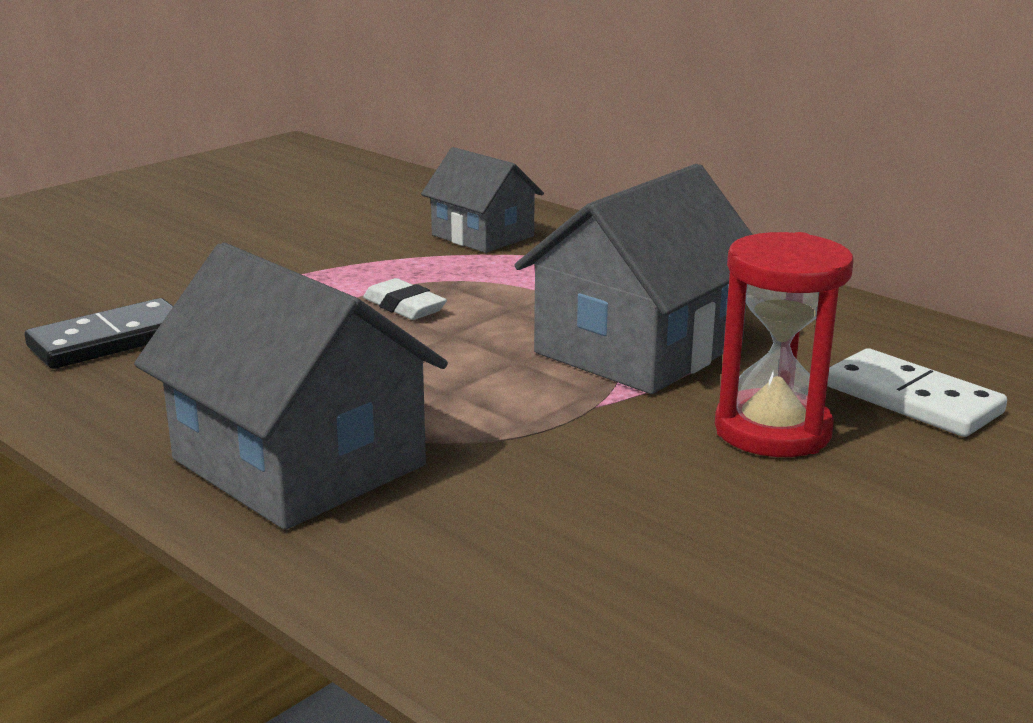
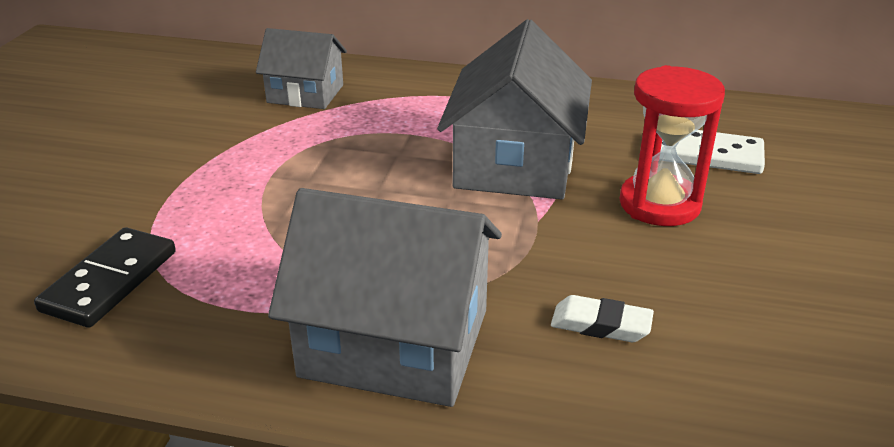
camera: 30 degrees left, 10 degrees up
white eraser [363,278,447,320] -> white eraser moved to [551,295,654,342]

